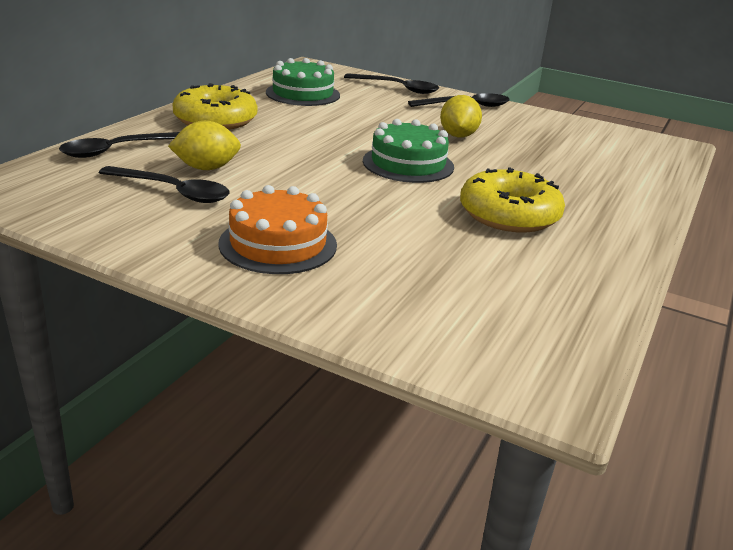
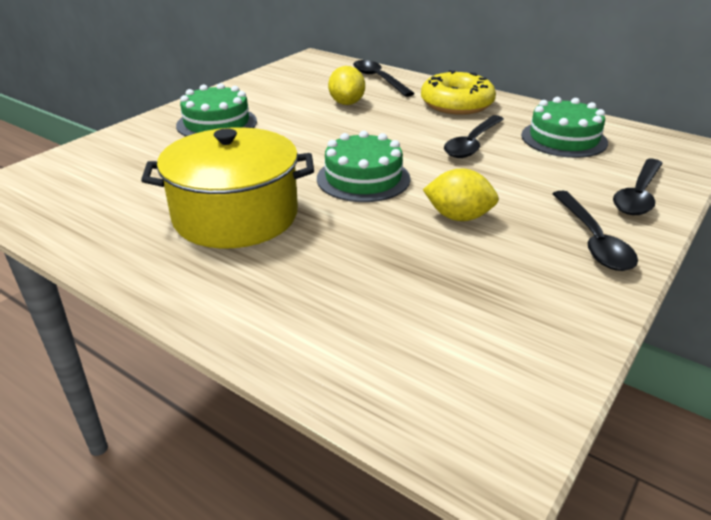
camera: 100 degrees right, 5 degrees up
black spoon [99,166,230,203] -> black spoon moved to [444,115,504,158]
orange cake [218,185,337,274] -> green cake [176,83,257,137]
yellow donut [460,168,565,233] -> yellow pot [141,127,314,248]

